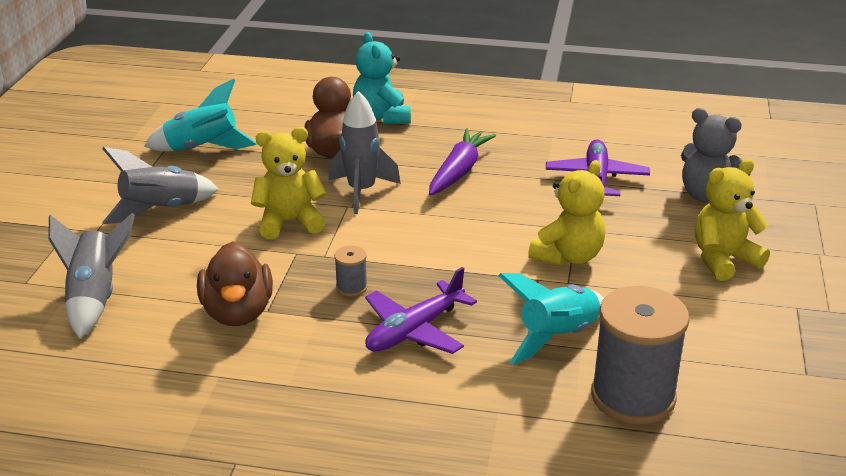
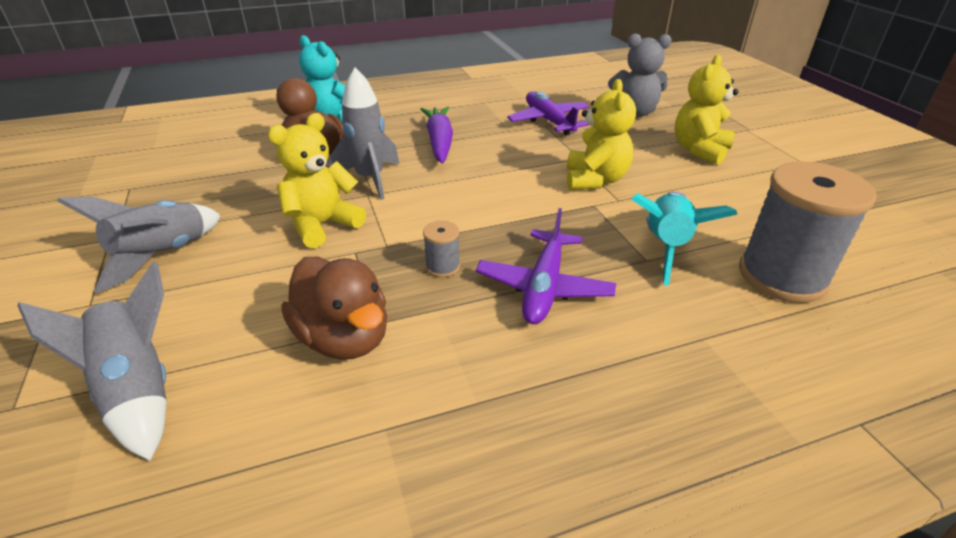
camera: 30 degrees left, 5 degrees up
turquoise rocket [144,79,257,151] -> none

